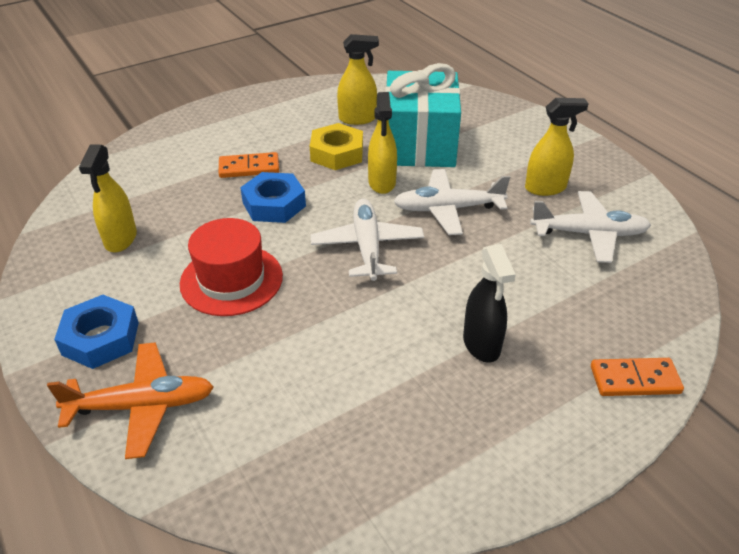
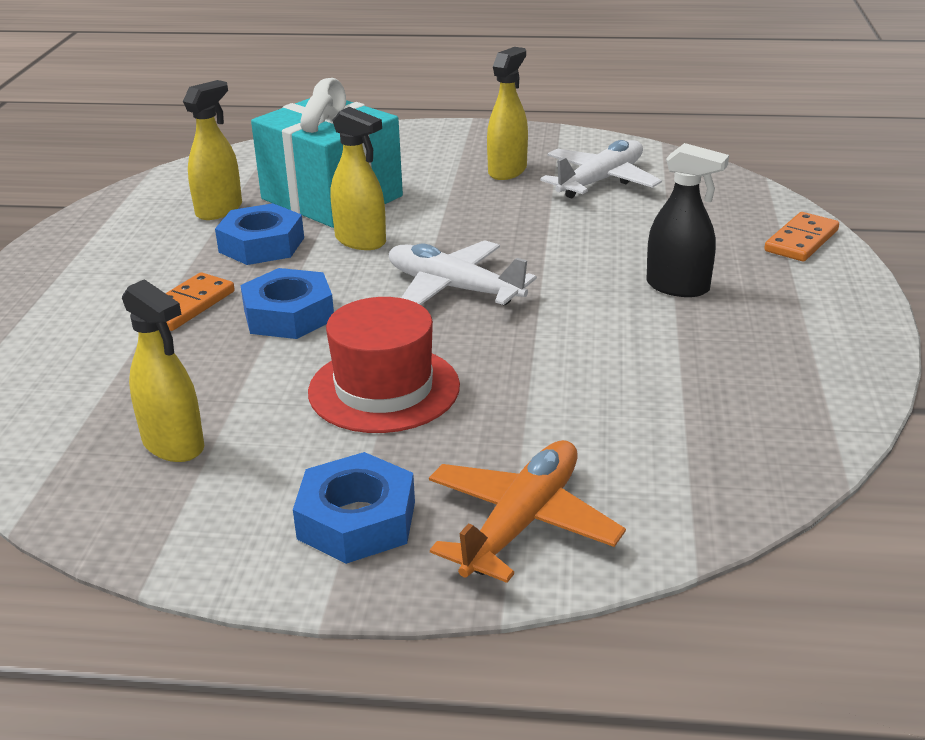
camera: 50 degrees left, 10 degrees down
yellow nut [310,123,363,170] -> blue nut [215,203,304,265]
white plane [393,169,510,235] -> none

